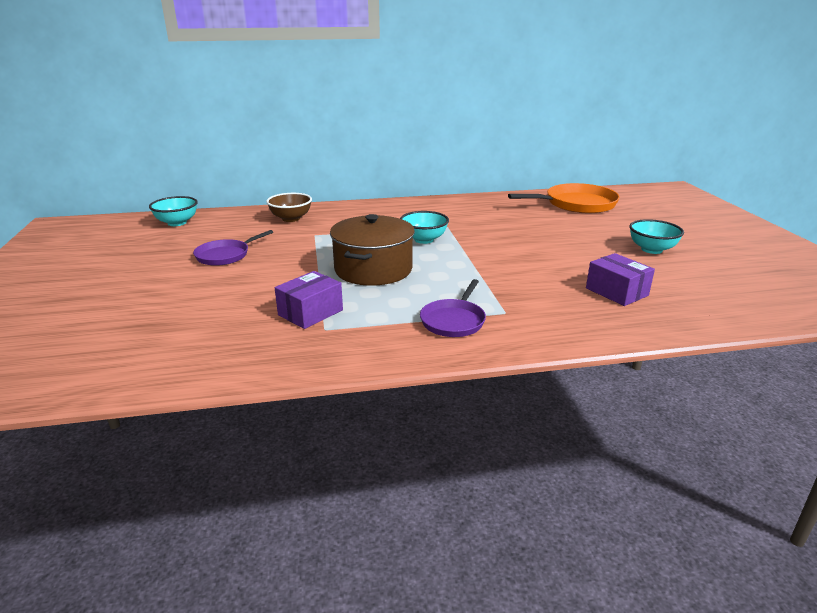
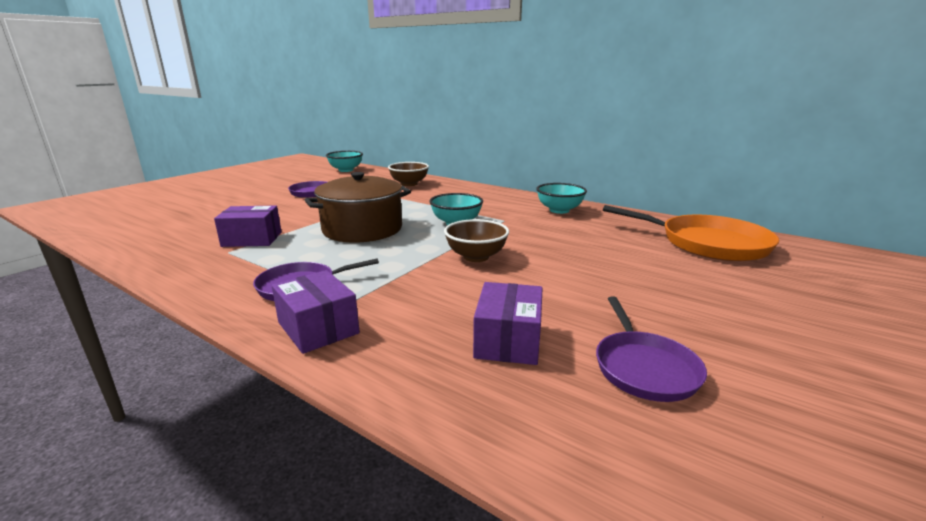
camera: 45 degrees right, 5 degrees down
turquoise bowl [629,219,684,254] -> turquoise bowl moved to [536,183,587,214]
none -> purple box [272,270,360,354]
none -> brown bowl [444,219,509,262]
none -> purple pan [596,296,707,402]

